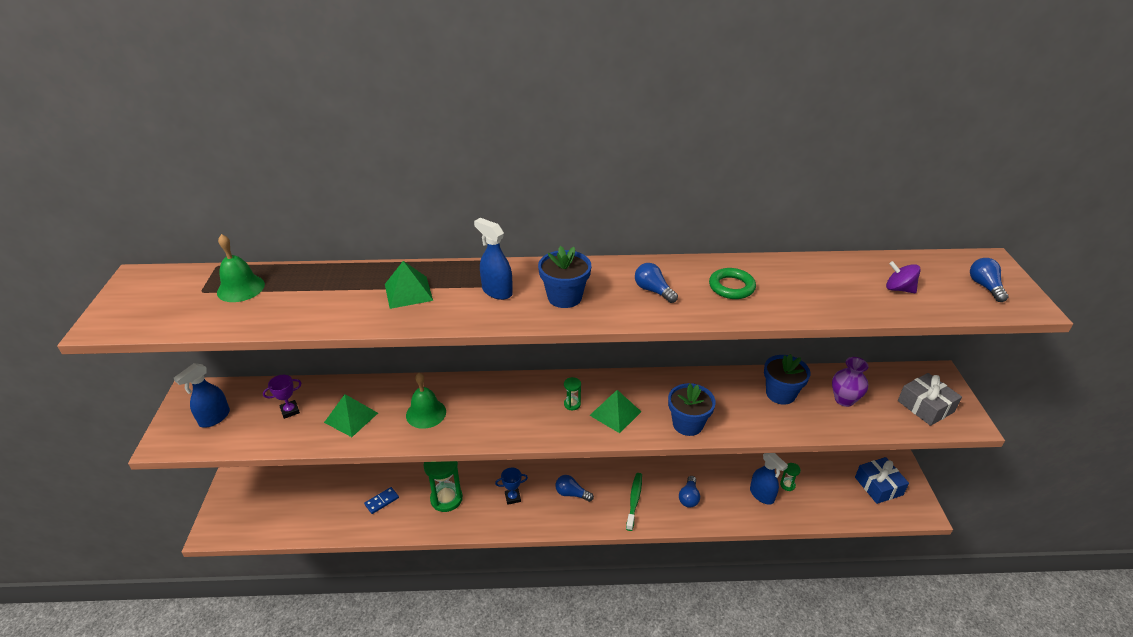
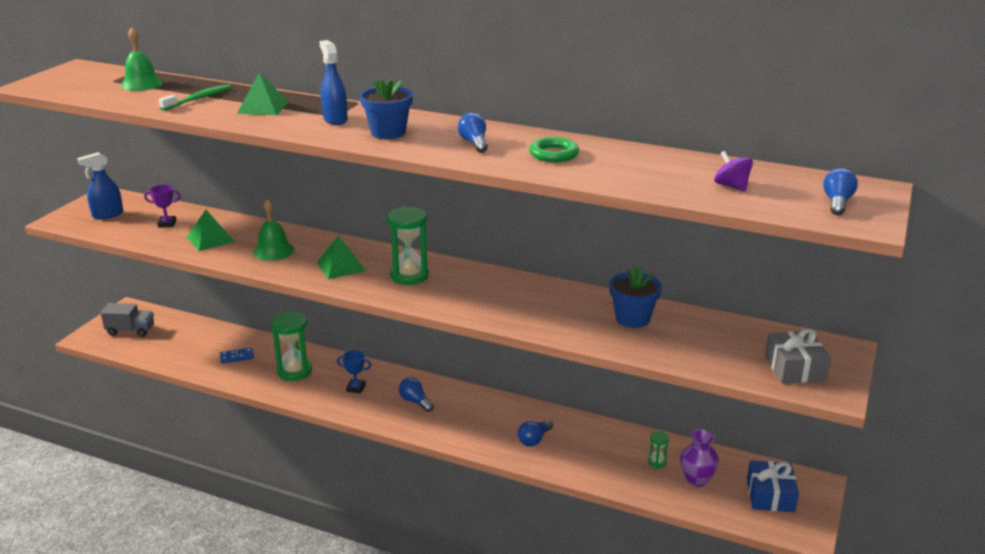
camera: 25 degrees right, 10 degrees down
green hourglass [564,377,581,410] -> green hourglass [387,206,429,285], size x2.12
green pyramid [589,390,641,433] -> green pyramid moved to [317,235,366,279]
green toothbrush [626,473,642,531] -> green toothbrush moved to [159,84,232,111]
blue flower pot [668,383,716,436] -> none
blue spray bottle [750,453,788,505] -> none
purple vase [832,357,869,407] -> purple vase moved to [680,429,719,487]
none -> grey truck [101,303,154,337]

